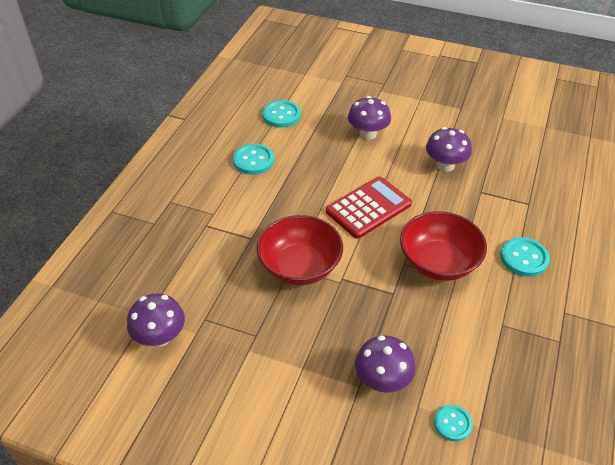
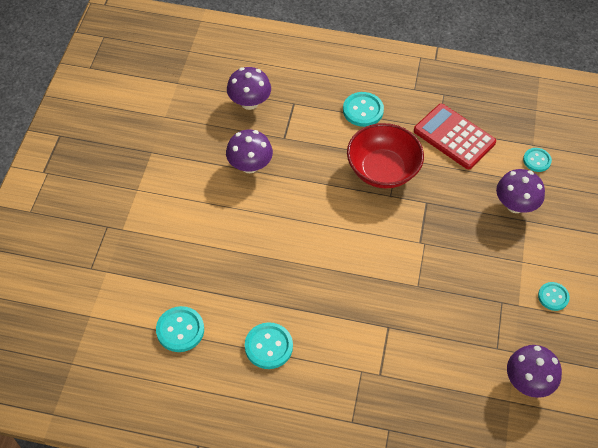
camera: 100 degrees left, 10 degrees up
red bowl [257,215,343,285] -> none
red calculator [326,176,412,239] -> red calculator moved to [414,104,496,169]
purple mushroom [348,96,391,140] -> purple mushroom moved to [227,67,271,110]
none -> turquoise button [538,282,570,311]

